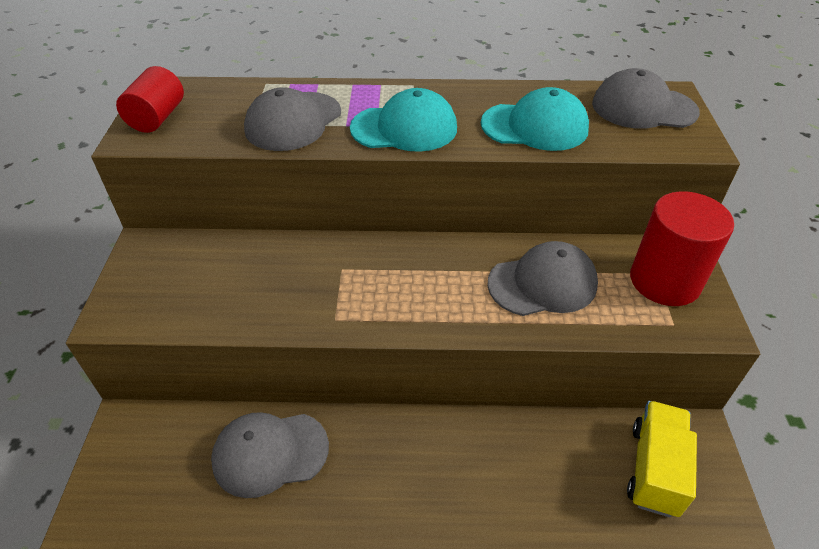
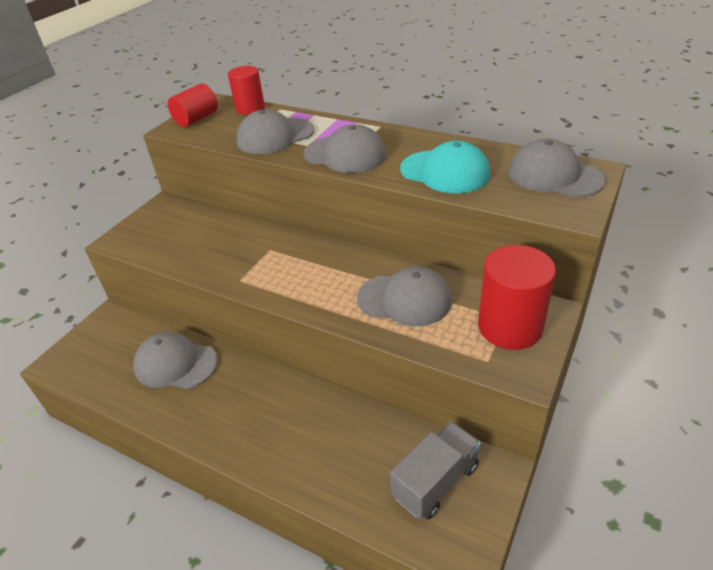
camera: 30 degrees right, 5 degrees down
turquoise cap [350,88,457,152] -> grey cap [303,124,387,173]
yellow truck [627,401,697,517] -> grey truck [390,422,481,520]
none -> red cylinder [228,66,265,115]

